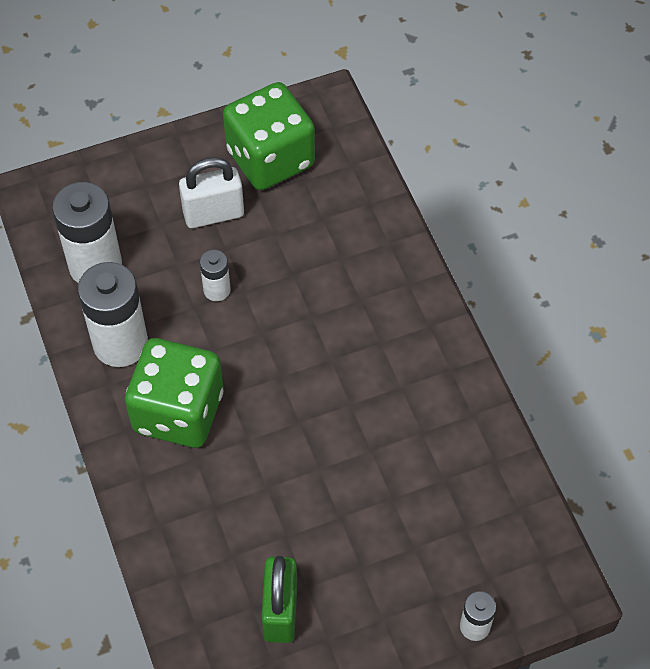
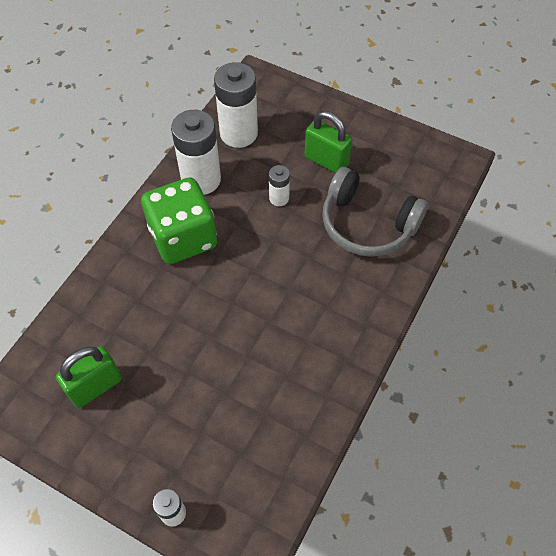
camera: 50 degrees right, 0 degrees up
white padlock [179,157,244,228] -> green padlock [305,111,352,173]
green dice [223,82,315,190] -> none
none -> grey headphones [322,167,428,257]

